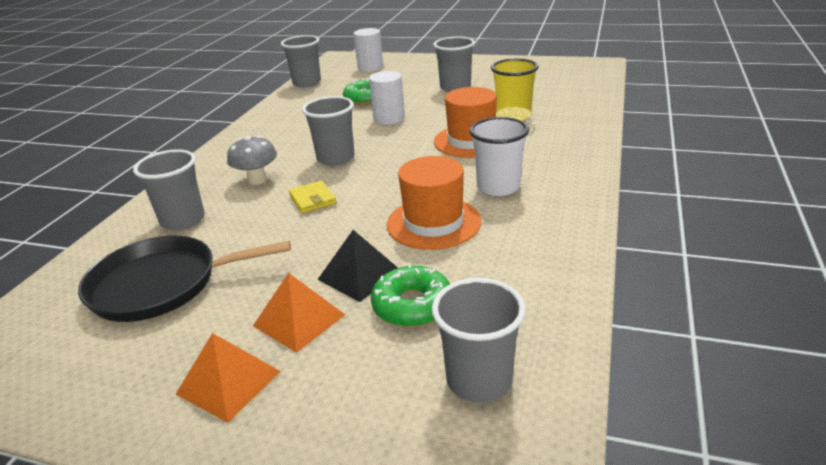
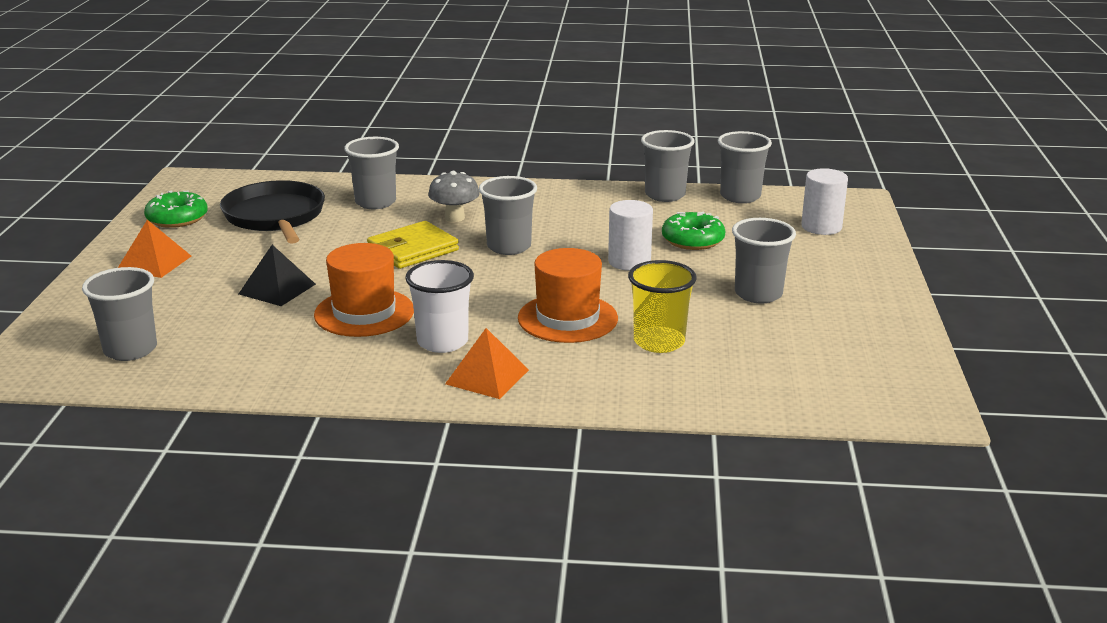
camera: 75 degrees right, 5 degrees down
orange pyramid [253,273,345,353] -> orange pyramid moved to [445,328,529,399]
yellow wallet [289,181,337,214] -> yellow wallet [367,221,459,269], size x1.60
green donut [371,263,450,327] -> green donut moved to [144,191,208,228]
none -> grey cup [641,130,695,202]

